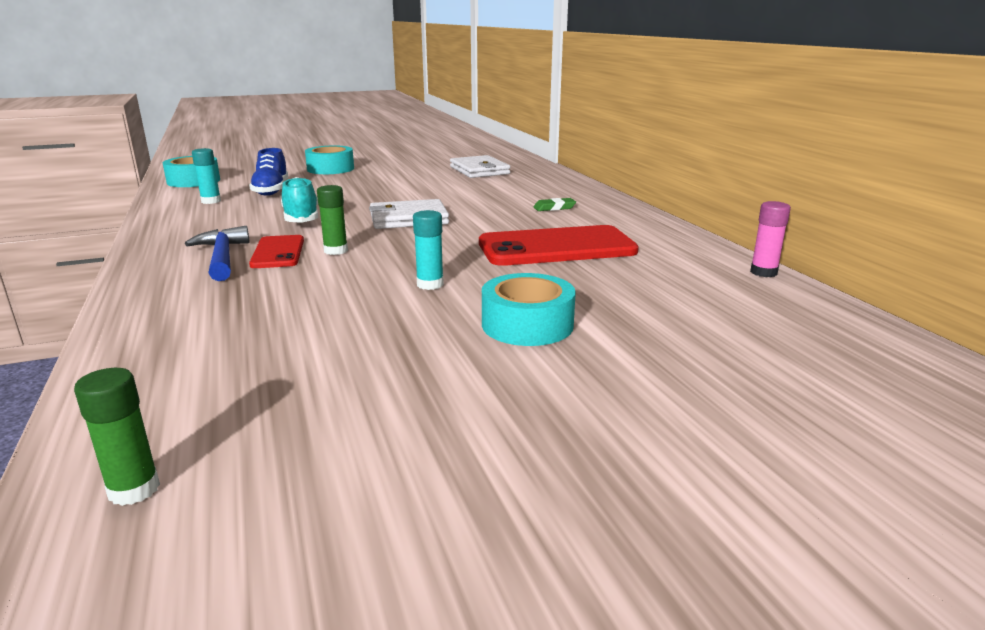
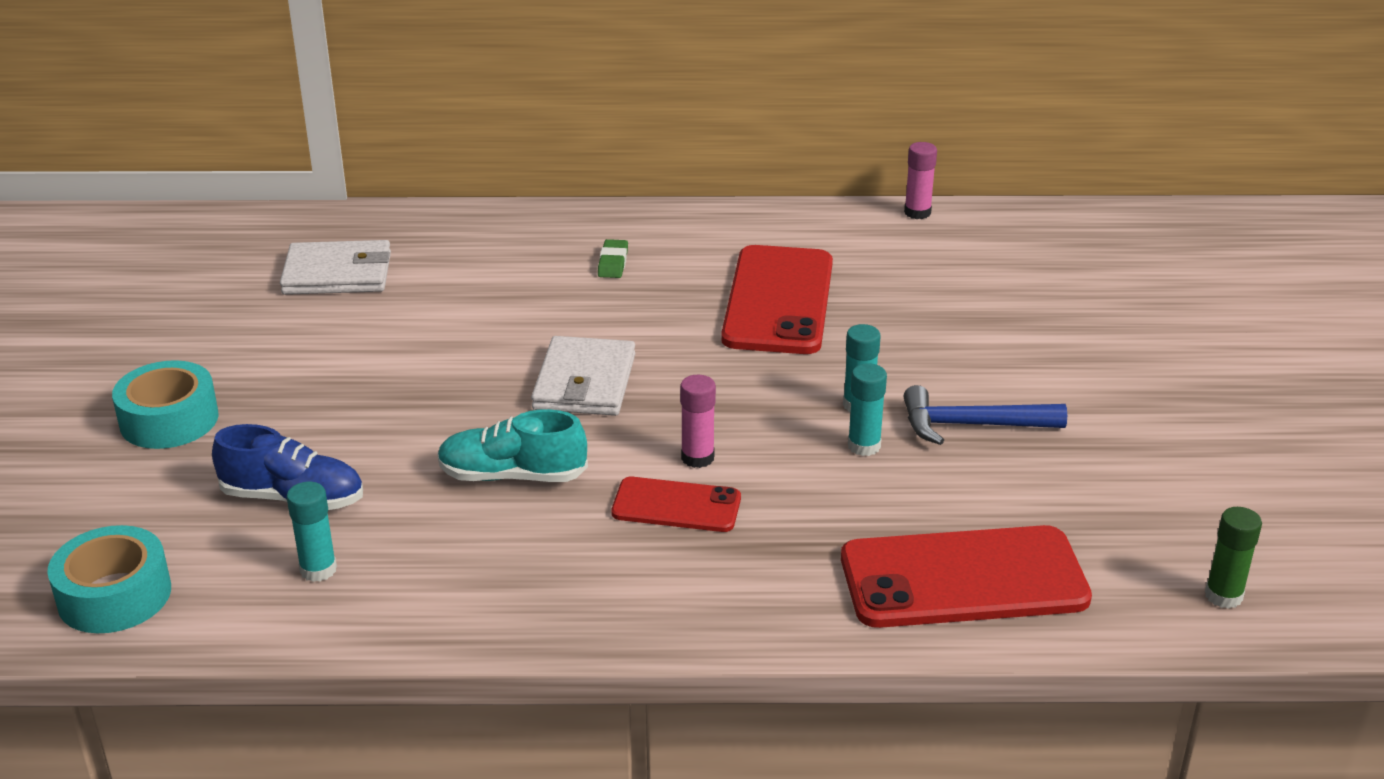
camera: 70 degrees left, 10 degrees up
blue hammer [185,226,250,281] -> blue hammer moved to [904,385,1067,445]
green glue stick [317,185,348,255] -> pink glue stick [680,375,716,468]
turquoise tape [482,273,576,346] -> none
none -> red phone [841,525,1092,628]
none -> turquoise glue stick [848,363,887,456]

